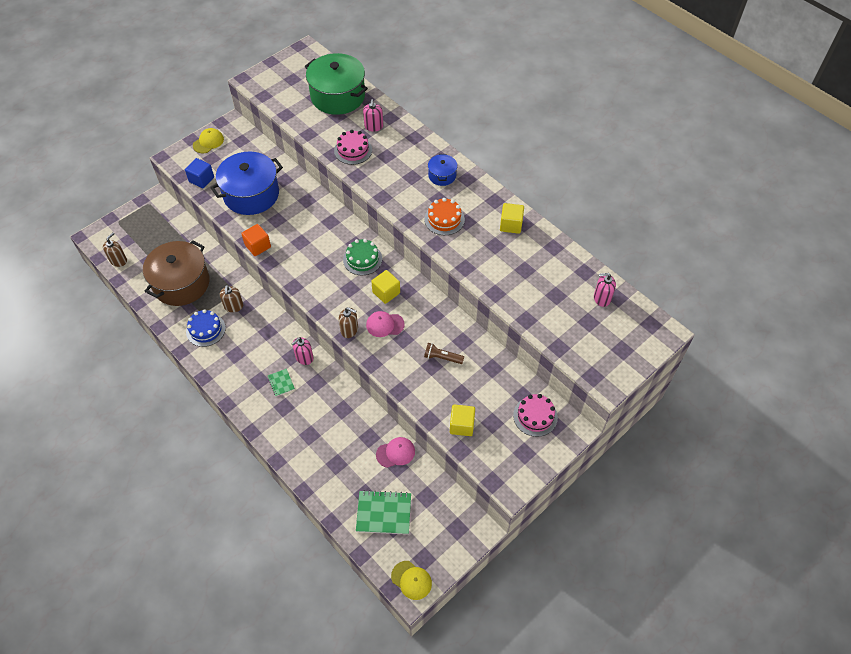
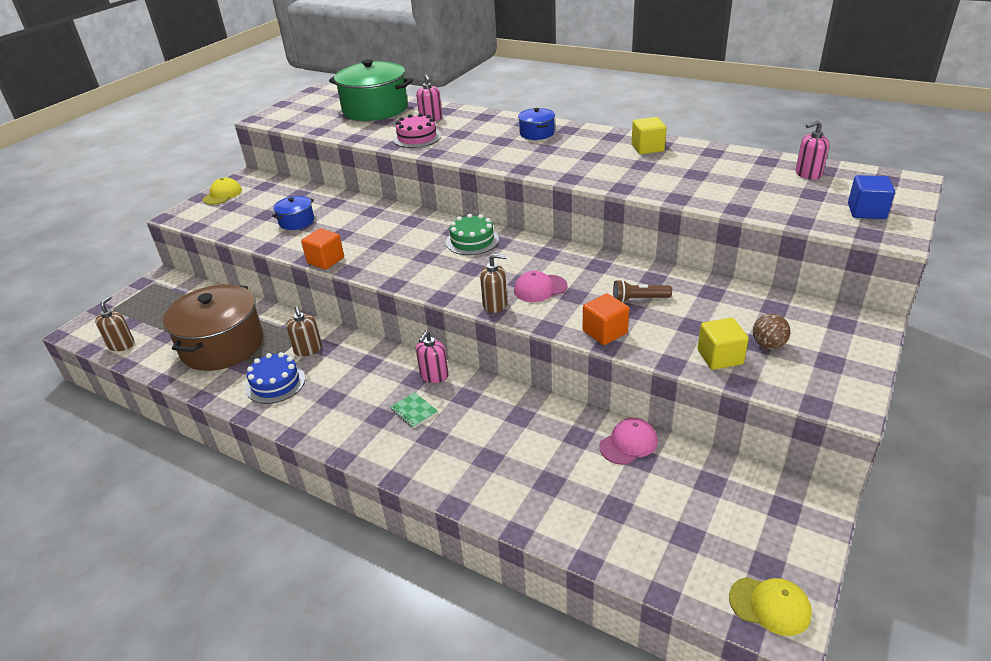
camera: 15 degrees left, 20 degrees down
blue cube [185,158,214,188] -> blue cube moved to [848,175,895,219]
blue pot [211,152,283,215] -> blue pot [272,196,314,230], size x0.48
green notebook [356,490,411,534] -> none
yellow cube [371,270,400,304] -> none
orange cake [424,198,465,235] -> none
pink cake [513,394,558,437] -> none
none -> orange cube [583,293,629,345]
none -> brown ball [753,314,791,349]

